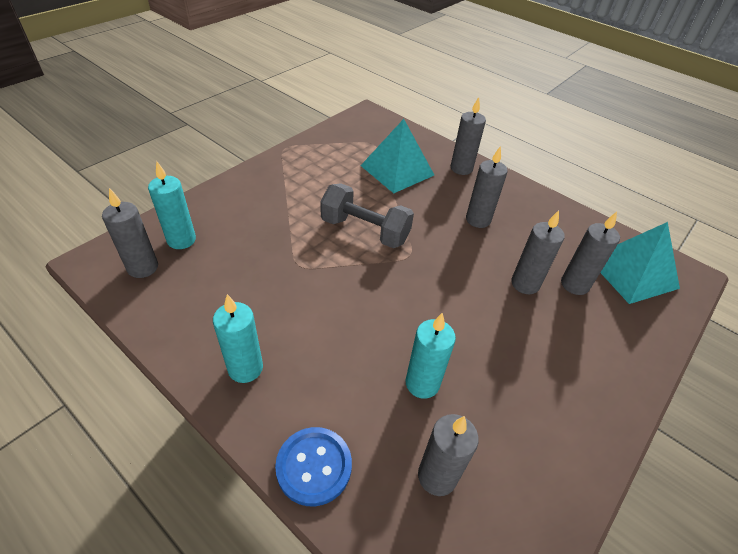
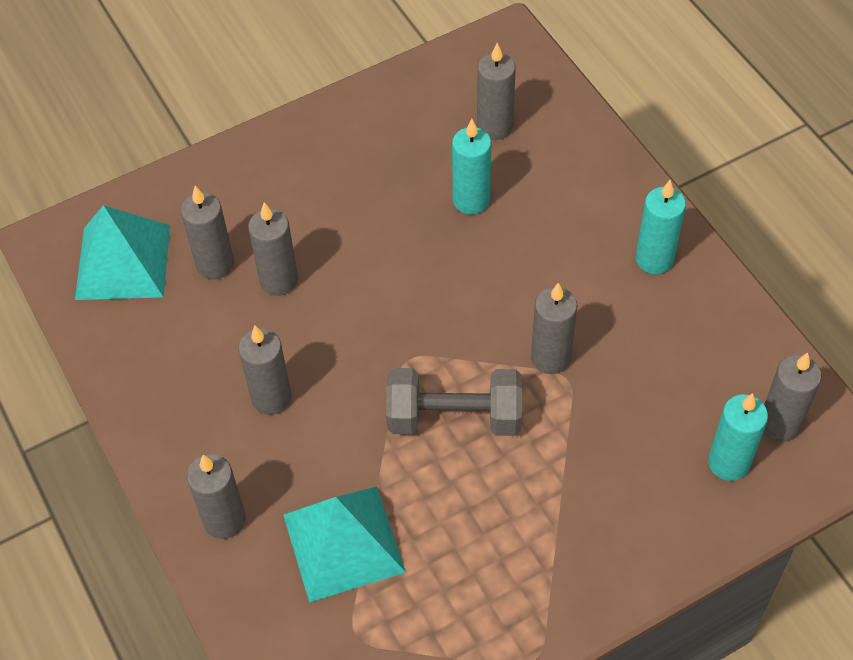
camera: 155 degrees left, 10 degrees up
blue button [275,427,352,506] -> none
grey dumbbell [320,183,414,248] -> grey dumbbell turned 45 degrees counterclockwise [386,368,522,436]
none -> grey candle [531,283,577,374]

